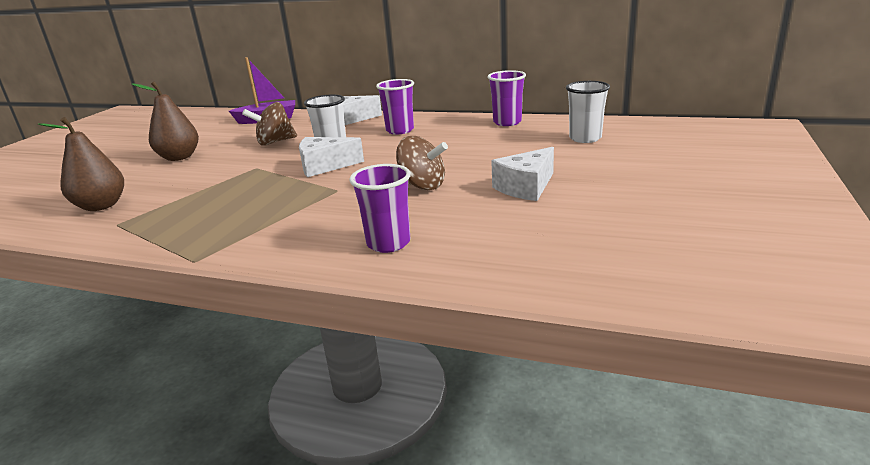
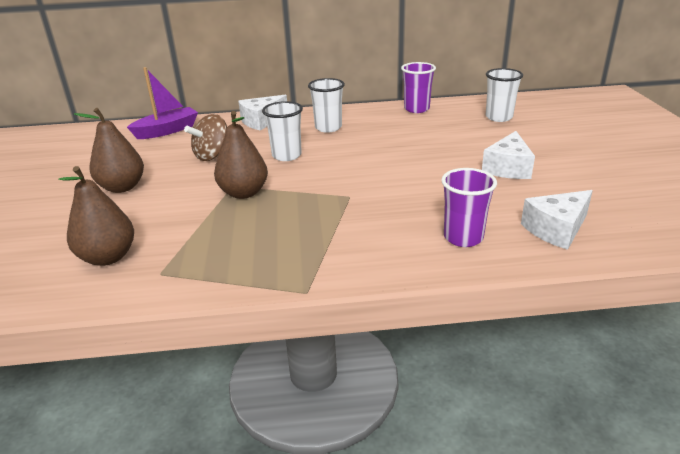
camera: 25 degrees left, 5 degrees up
white cheese [299,137,364,177] -> white cheese moved to [521,190,593,250]
purple cup [376,79,414,135] -> white cup [308,78,345,133]
brown spinning top [396,136,448,190] -> none
none -> brown pear [214,111,268,199]

